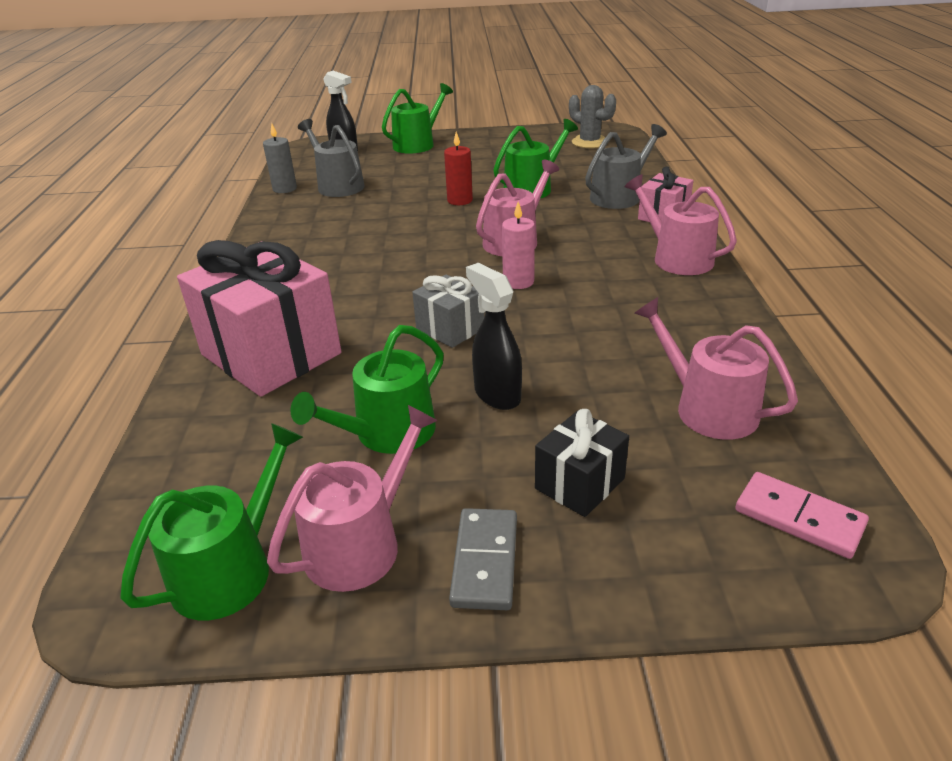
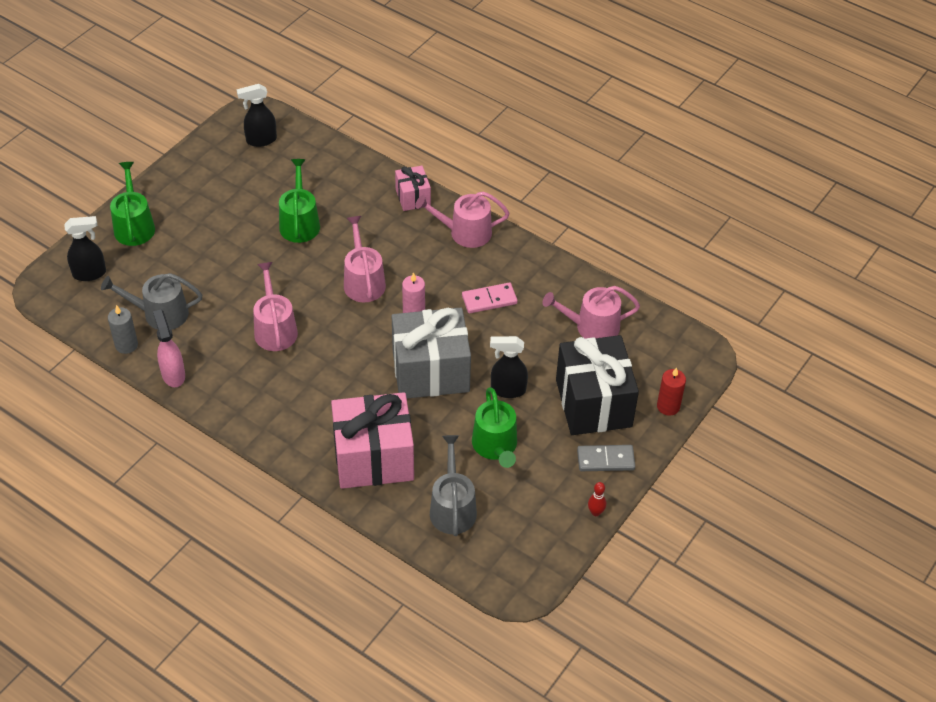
camera: 55 degrees left, 15 degrees up
green watering can [120,423,303,620] -> none
pink watering can [267,405,438,592] -> pink watering can moved to [253,262,298,351]
grey gift [412,274,484,348] -> grey gift [392,307,471,398], size x2.00
red candle [444,131,473,205] -> red candle moved to [657,367,686,416]
grey domino [449,508,517,610] -> grey domino turned 45 degrees counterclockwise [577,445,635,471]
black gift [535,409,629,517] -> black gift [556,335,639,435], size x2.00
grey cactus [569,85,616,148] -> black spray bottle [237,84,277,147]
grey watering can [585,124,667,209] -> grey watering can moved to [430,435,477,536]
pink domino [735,472,869,559] -> pink domino moved to [462,283,518,313]
none -> pink spray bottle [153,309,185,387]
none -> red bowling pin [588,482,606,516]

